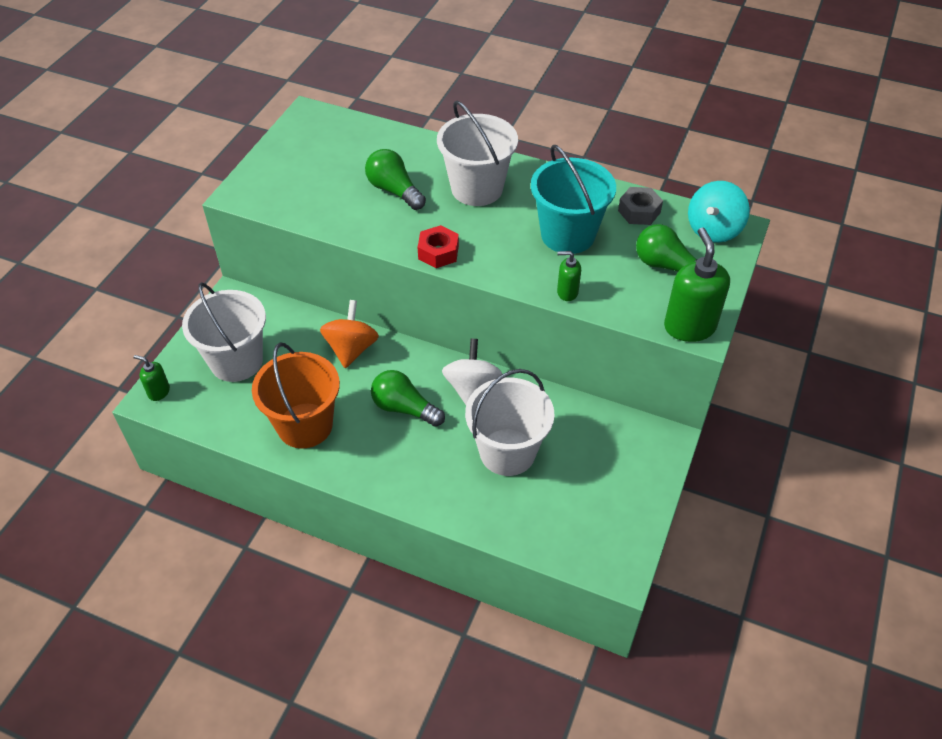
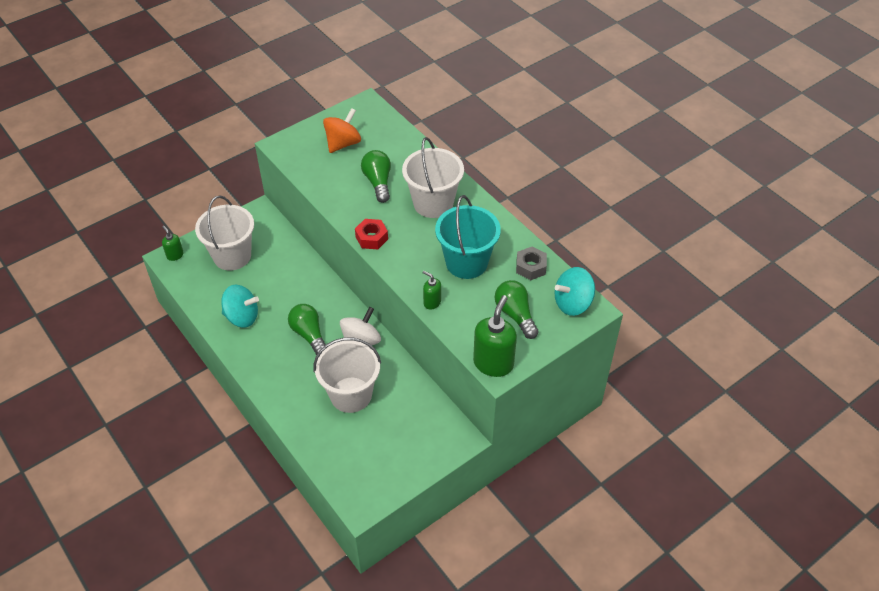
camera: 30 degrees right, 0 degrees up
orange bucket [252,343,340,449] -> turquoise spinning top [221,285,259,328]
orange spinning top [320,300,379,368] -> orange spinning top moved to [323,108,361,153]

